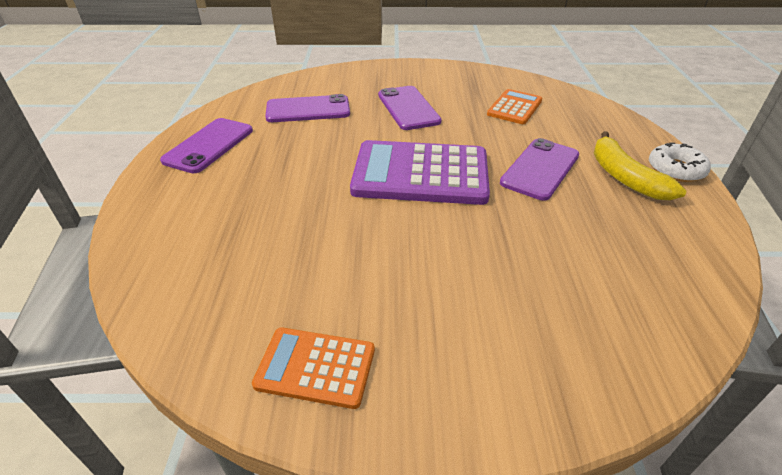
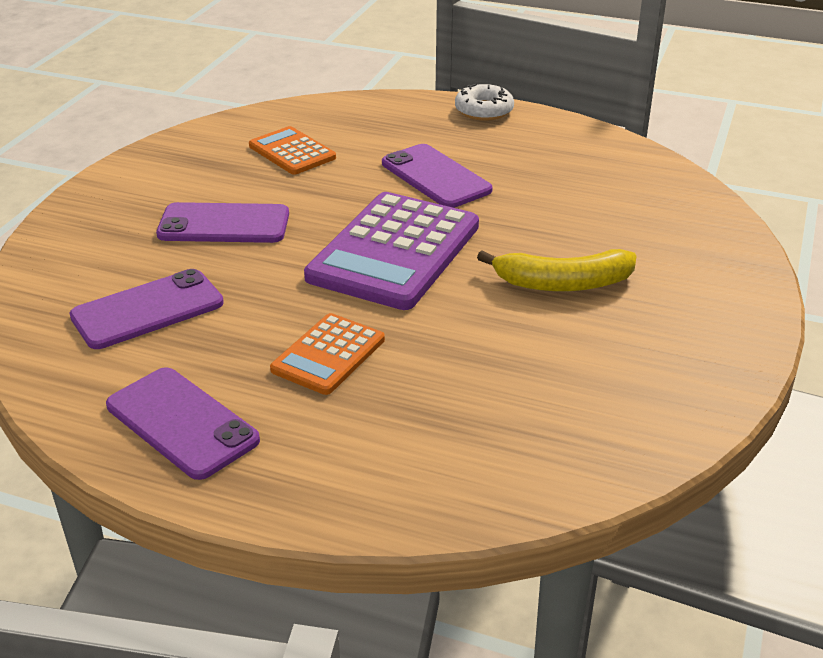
camera: 70 degrees left, 5 degrees down
orange calculator [252,327,375,409] -> orange calculator moved to [270,313,385,395]
purple phone [265,94,350,122] -> purple phone turned 45 degrees clockwise [69,269,224,349]
yellow banana [594,131,686,200] -> yellow banana moved to [477,249,637,292]

